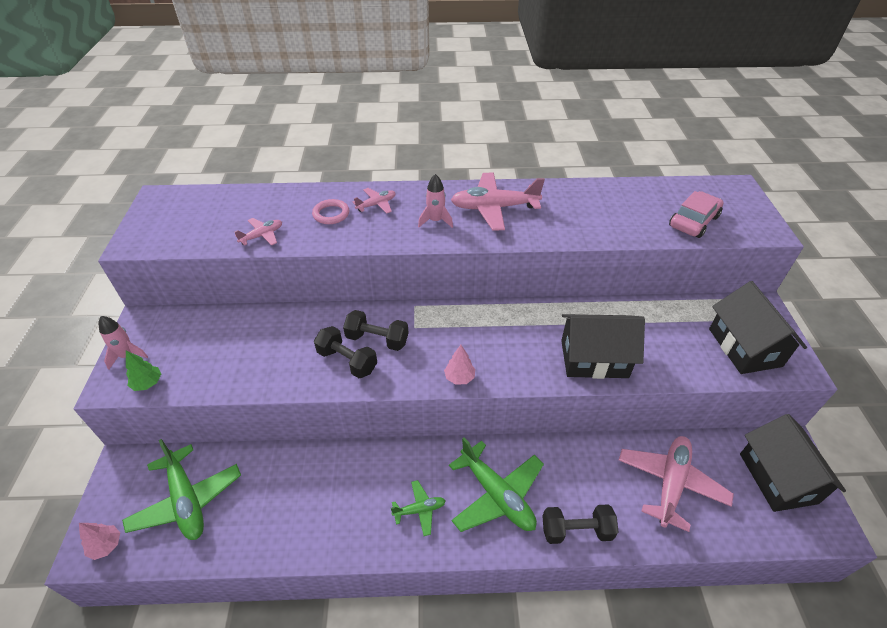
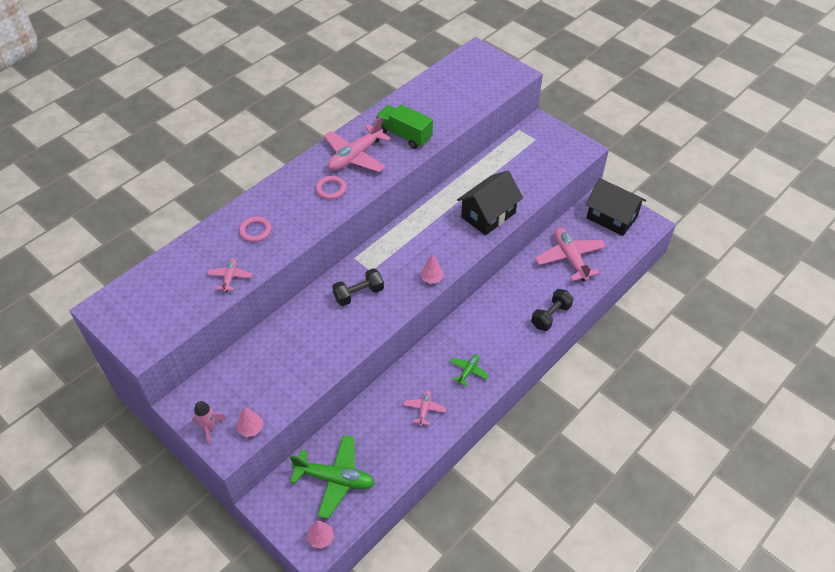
camera: 45 degrees left, 5 degrees up
green tree [126,351,161,391] -> pink tree [236,407,263,437]
black dumbbell [314,326,377,378] -> none
pink plane [353,188,396,214] -> pink plane moved to [403,390,446,426]
pink rocket [418,174,453,228] -> pink ring [315,176,347,200]
green plane [449,437,544,532] -> none
pink car [669,191,723,238] -> none
black house [709,281,807,374] -> none
none -> green truck [376,104,433,149]

